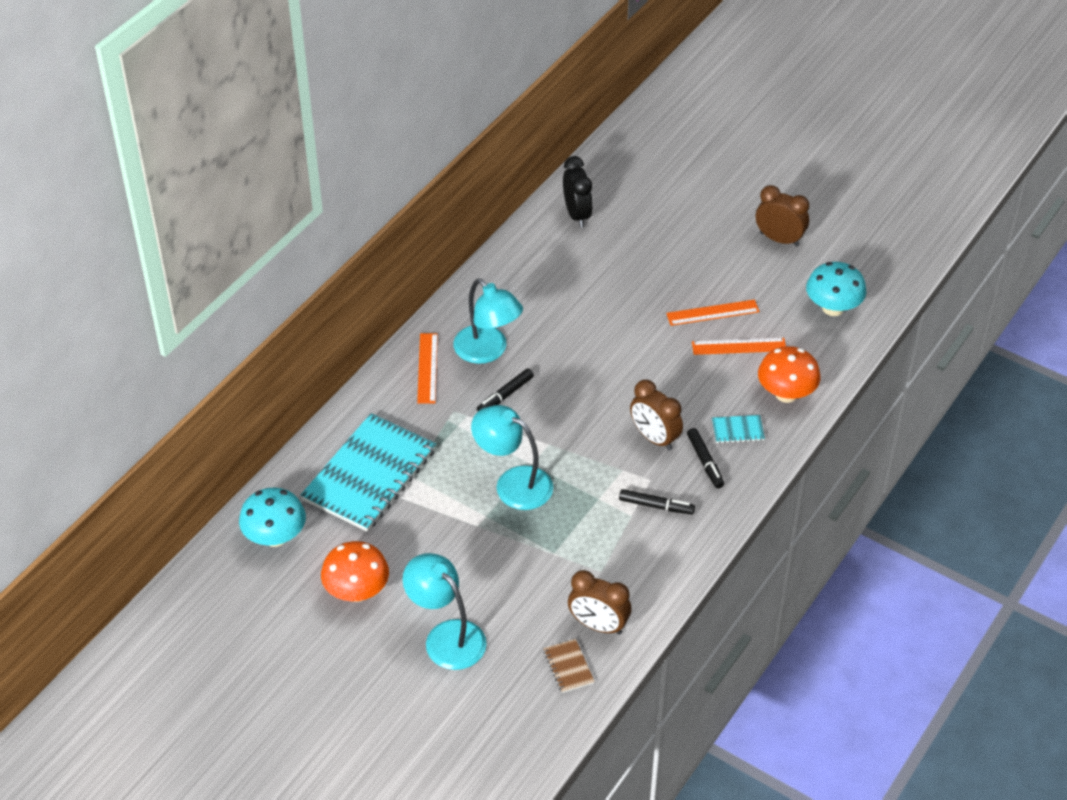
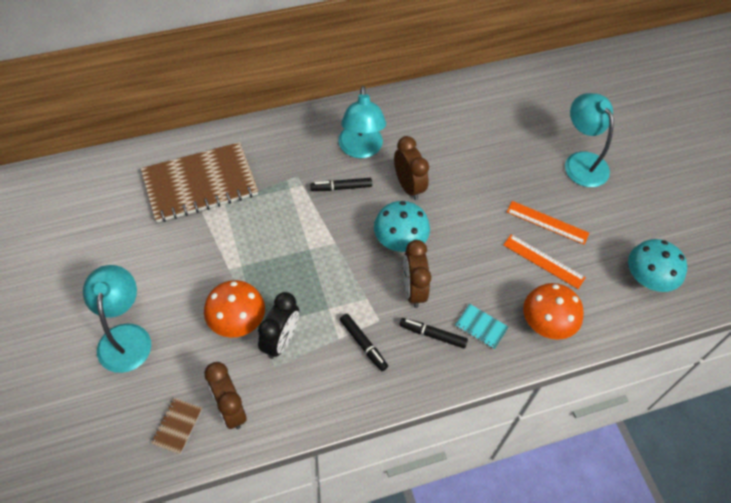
camera: 35 degrees right, 10 degrees up
turquoise mushroom [239,488,306,547] -> turquoise mushroom moved to [374,201,430,252]
turquoise notebook [301,413,436,532] -> brown notebook [141,142,258,223]
orange mushroom [321,541,389,602] -> orange mushroom moved to [204,280,265,338]
orange ruler [417,333,438,404] -> none
turquoise lamp [471,405,553,510] -> turquoise lamp moved to [565,93,614,187]
black clock [563,156,593,228] -> black clock moved to [258,292,299,359]
black marker [687,428,724,488] -> black marker turned 90 degrees clockwise [399,318,468,348]
brown clock [756,185,809,247] -> brown clock moved to [394,136,429,200]

